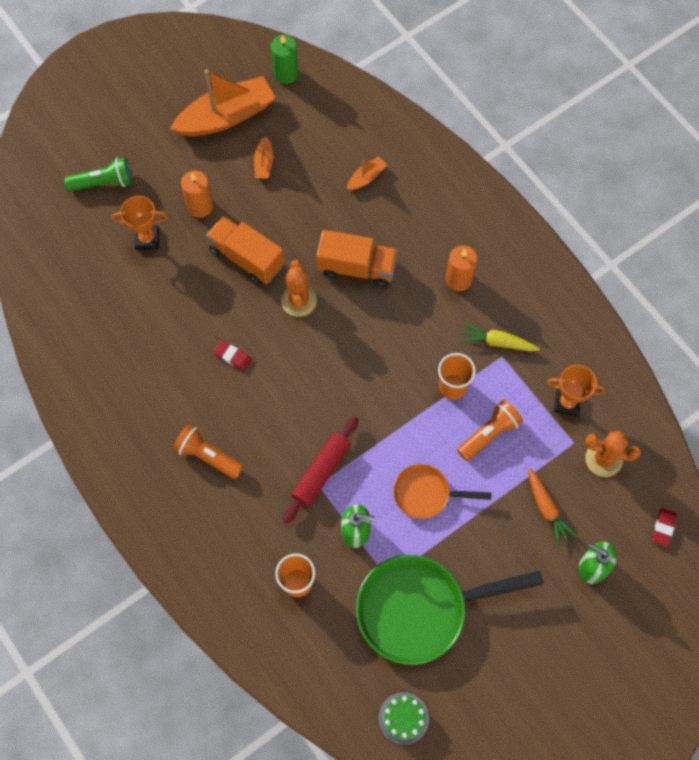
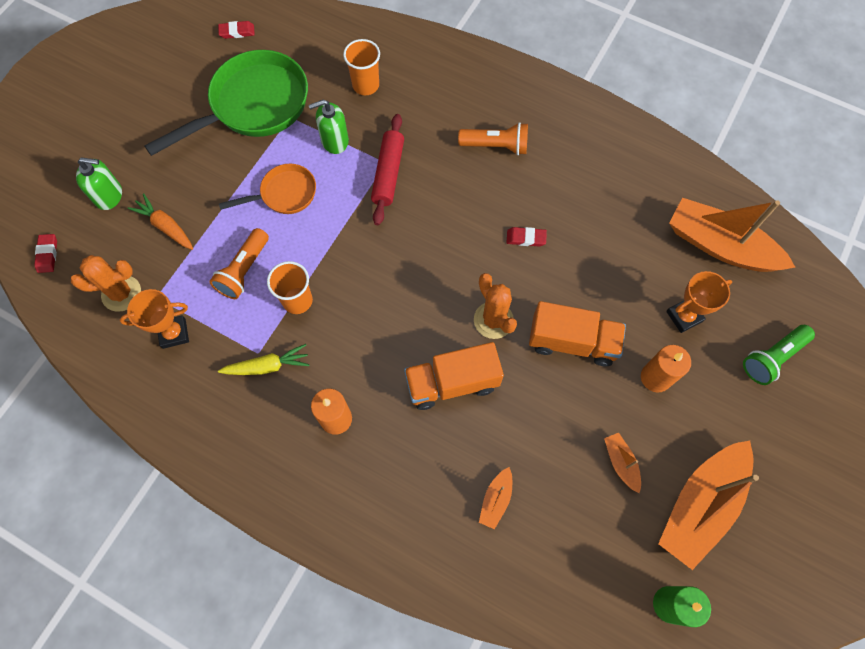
camera: 155 degrees right, 0 degrees up
green cake [379,692,429,745] -> red eraser [218,21,255,39]
none -> orange boat [669,198,795,272]

